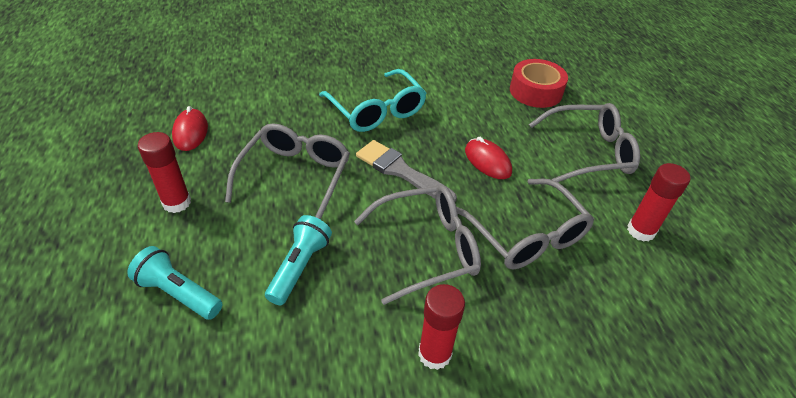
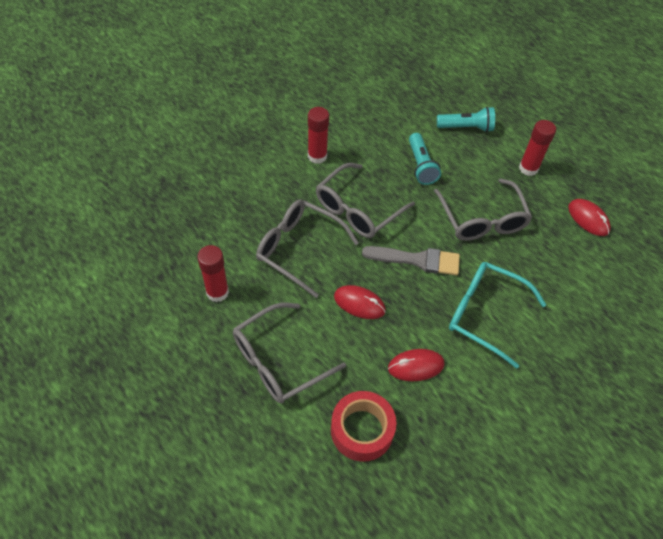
camera: 150 degrees right, 10 degrees up
none -> red mouse [388,349,444,381]

